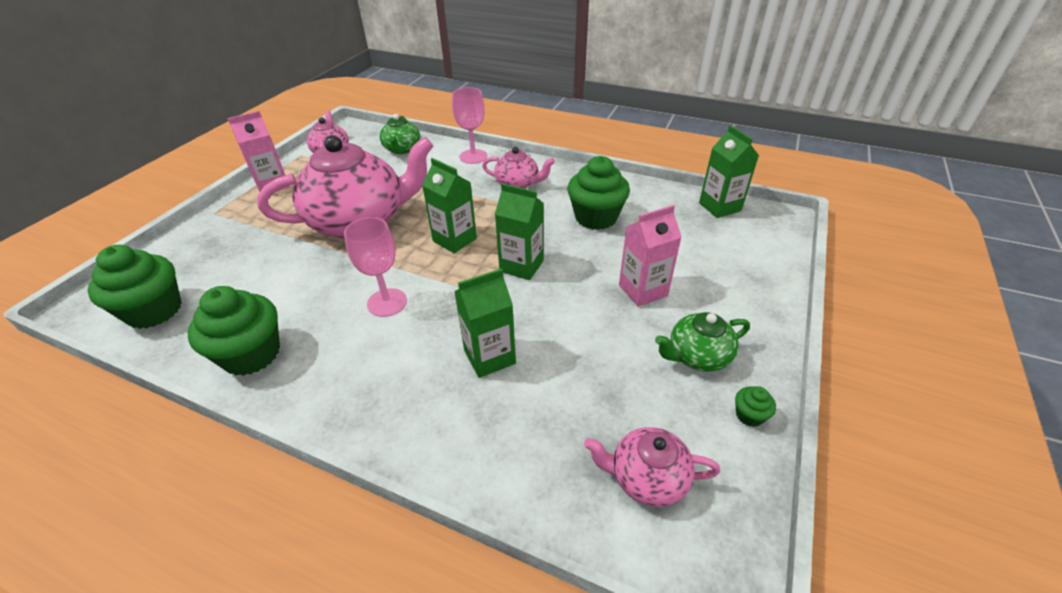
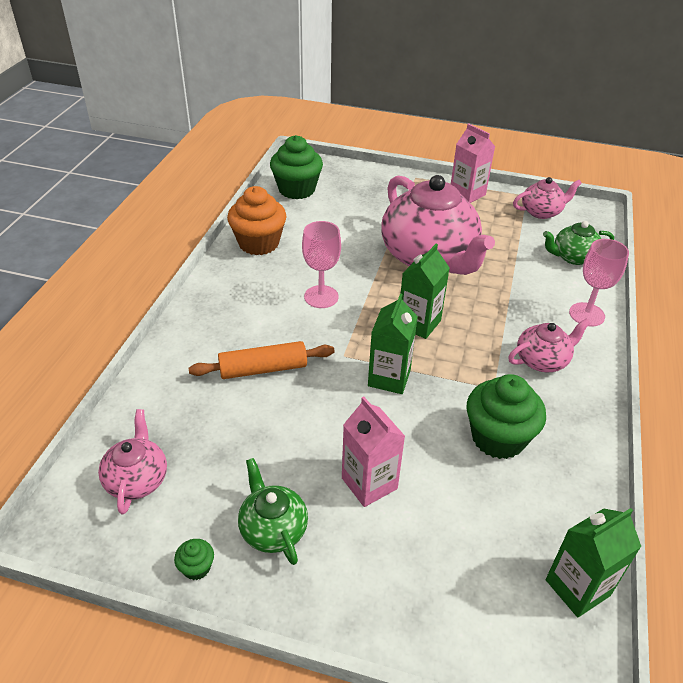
camera: 80 degrees right, 0 degrees up
green cupcake [188,286,280,376] -> orange cupcake [227,186,287,255]
green carton [454,268,516,378] -> orange rolling pin [189,341,334,379]
pink teapot [482,147,555,189] -> pink teapot turned 120 degrees counterclockwise [508,319,591,372]

